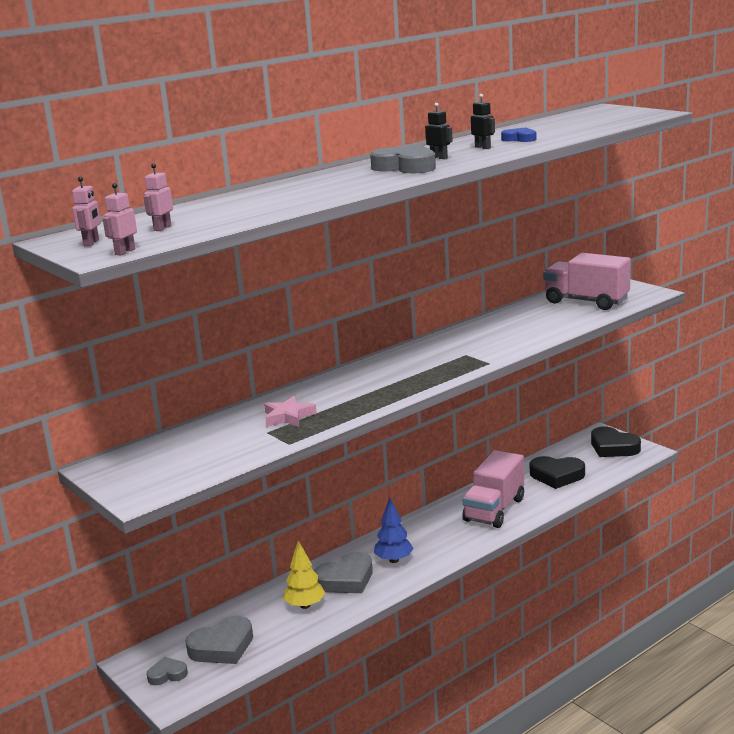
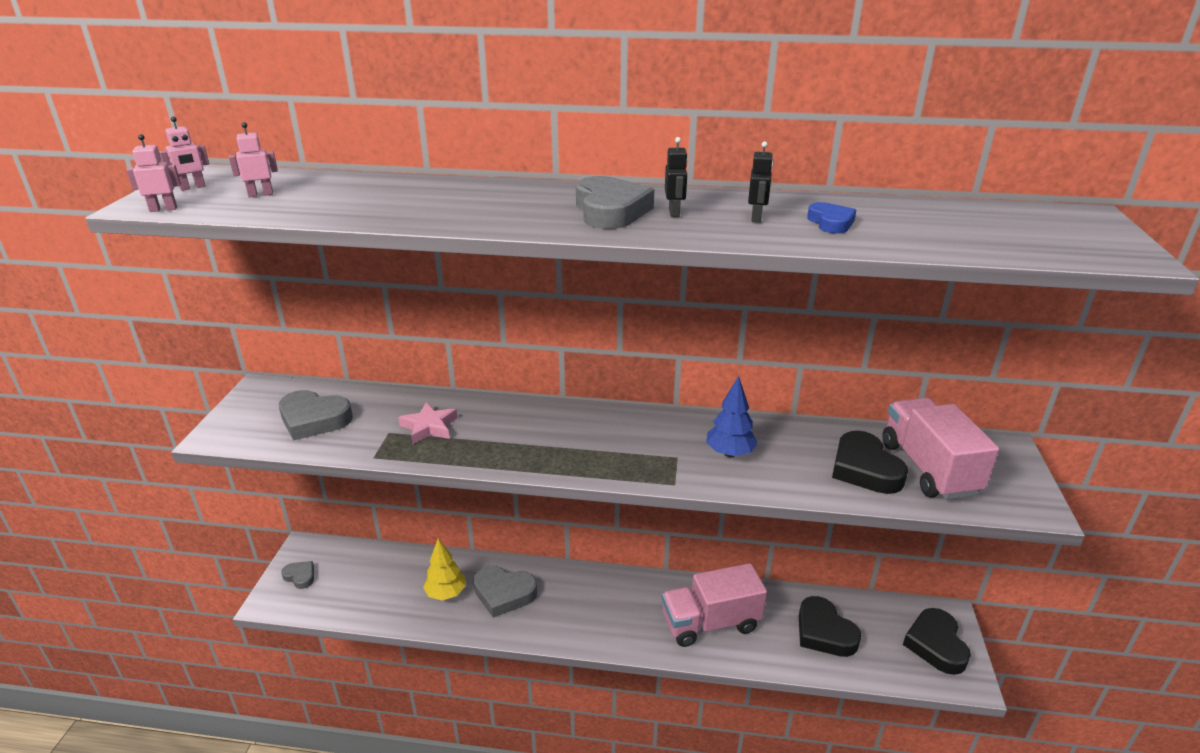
camera: 45 degrees right, 10 degrees up
grey heart [185,616,253,664] -> grey heart moved to [279,390,353,441]
blue tree [374,497,414,563] -> blue tree moved to [706,376,758,458]
none -> black heart [832,431,908,494]

